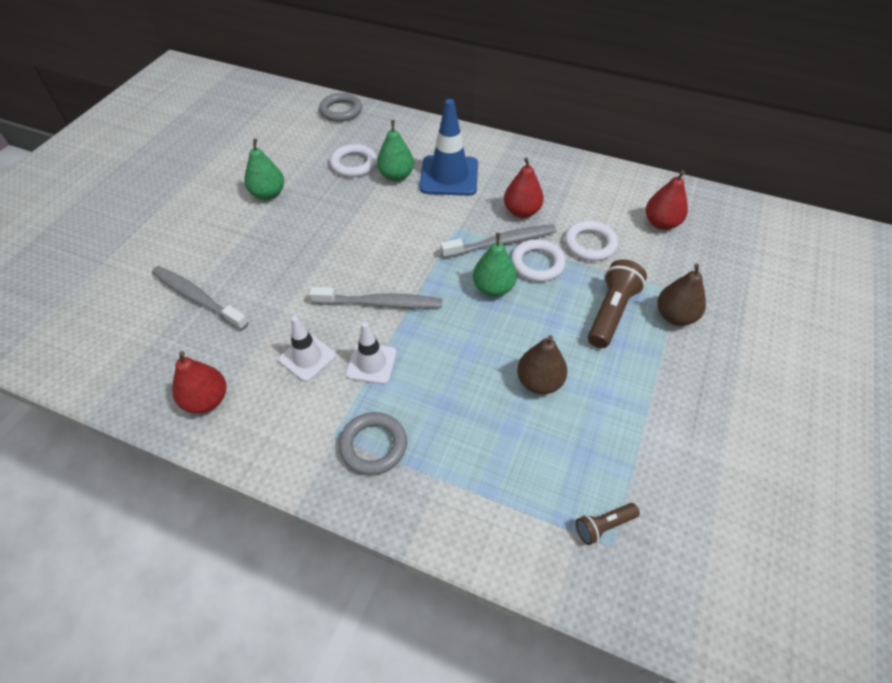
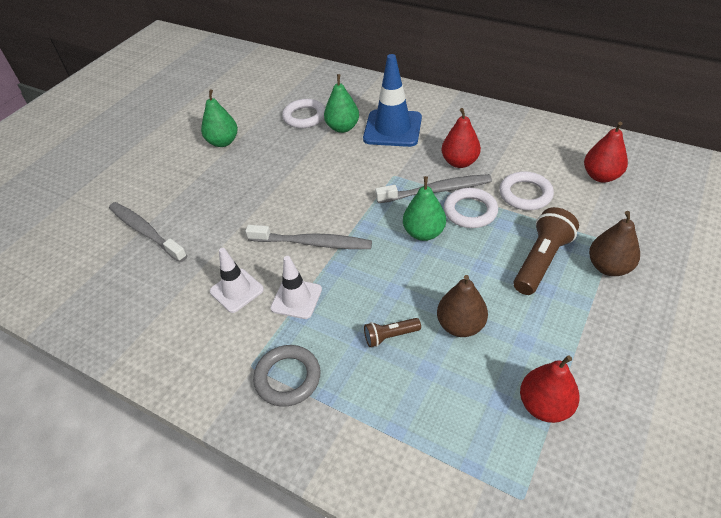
camera: 10 degrees right, 5 degrees down
red pear [172,351,226,414] -> red pear moved to [520,355,580,423]
grey ring [319,93,362,122] -> none
brown flashlight [576,503,640,545] -> brown flashlight moved to [364,318,421,347]

